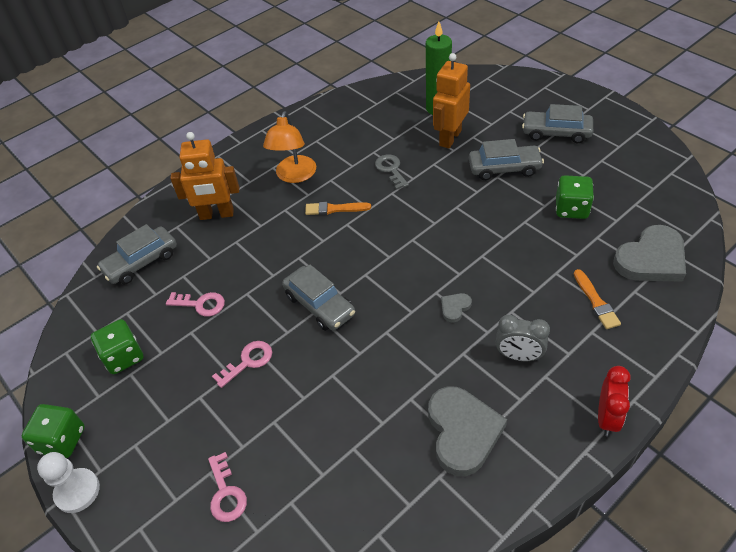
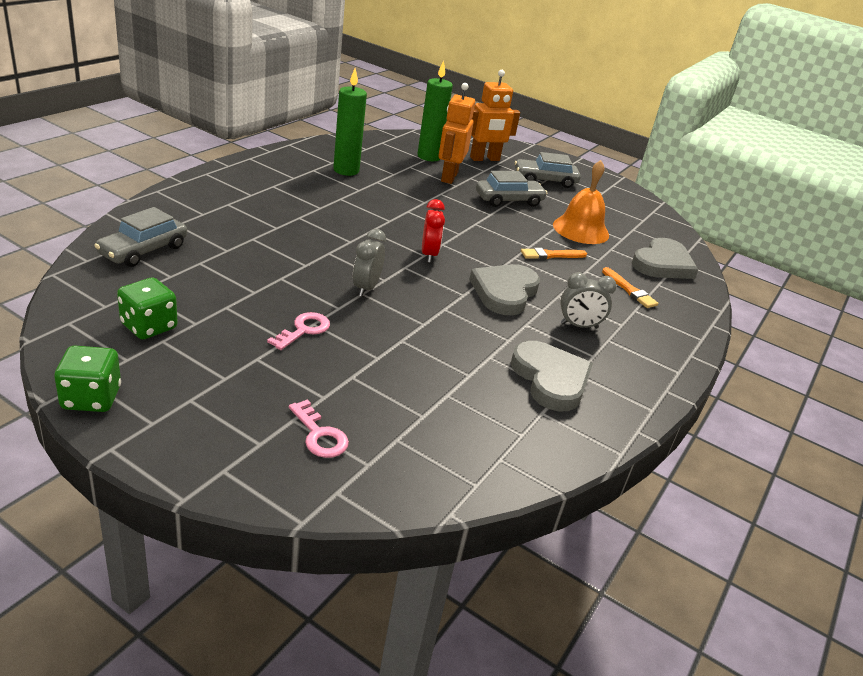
camera: 25 degrees left, 15 degrees down
white pawn [37,452,100,513] -> none
pink key [166,292,225,317] -> none
orange robot [170,132,239,220] -> orange robot moved to [470,70,520,161]
orange lamp [263,111,316,183] -> none
grey car [282,265,355,331] -> grey clock [353,229,386,297]
orange brush [305,202,371,215] -> orange brush moved to [521,248,587,259]
grey key [375,154,409,190] -> none
grey heart [441,293,472,322] -> grey heart [469,264,540,315], size x2.24
green dice [556,175,594,219] -> orange bell [553,160,609,244]
red clock [598,366,630,436] -> red clock moved to [422,199,445,263]
none -> green candle [333,69,367,176]

